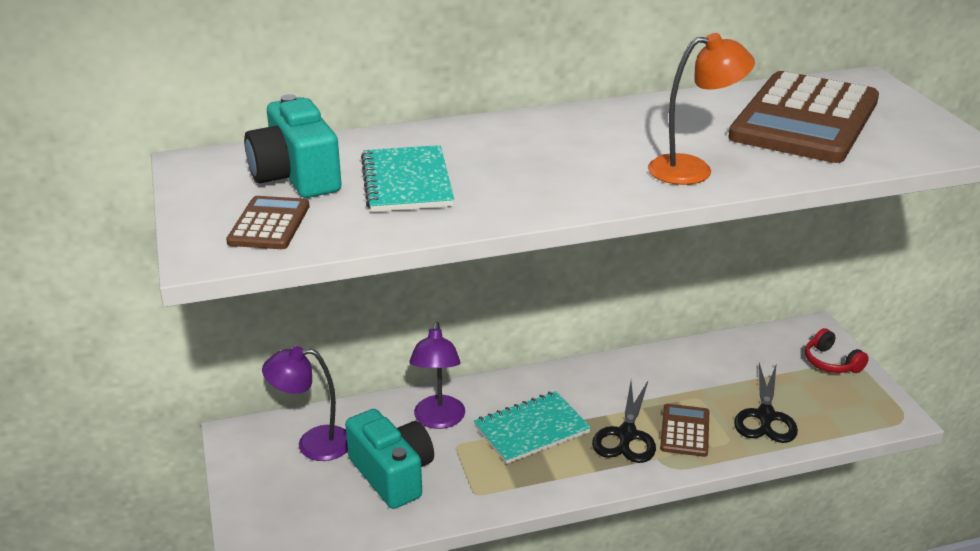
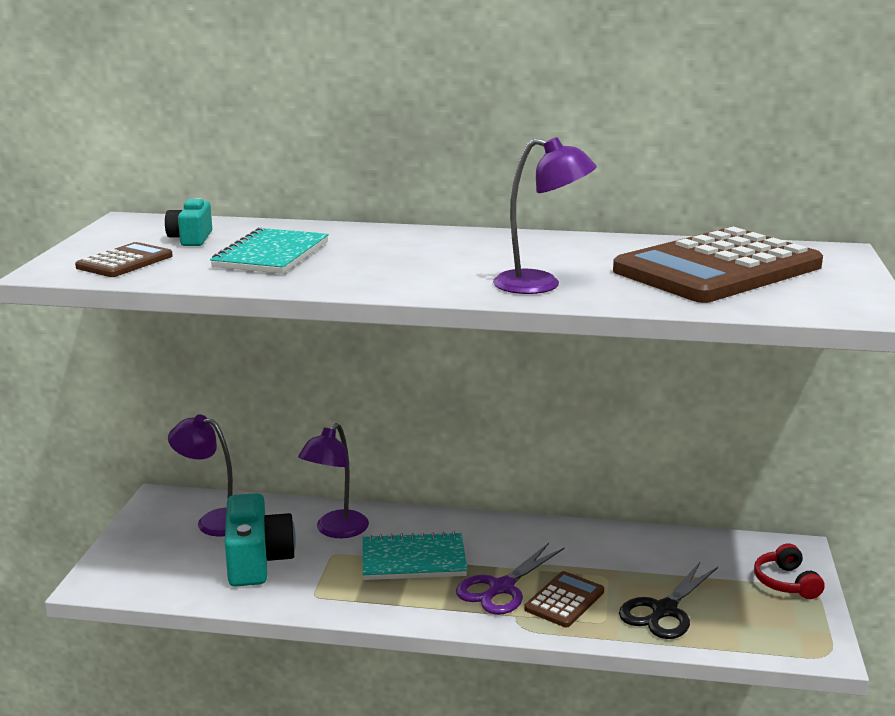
camera: 25 degrees right, 10 degrees down
turquoise camera [244,94,342,198] -> turquoise camera [165,198,212,246], size x0.57
black scissors [592,381,656,463] -> purple scissors [456,543,564,615]
orange lamp [648,33,755,185] -> purple lamp [493,137,597,294]

